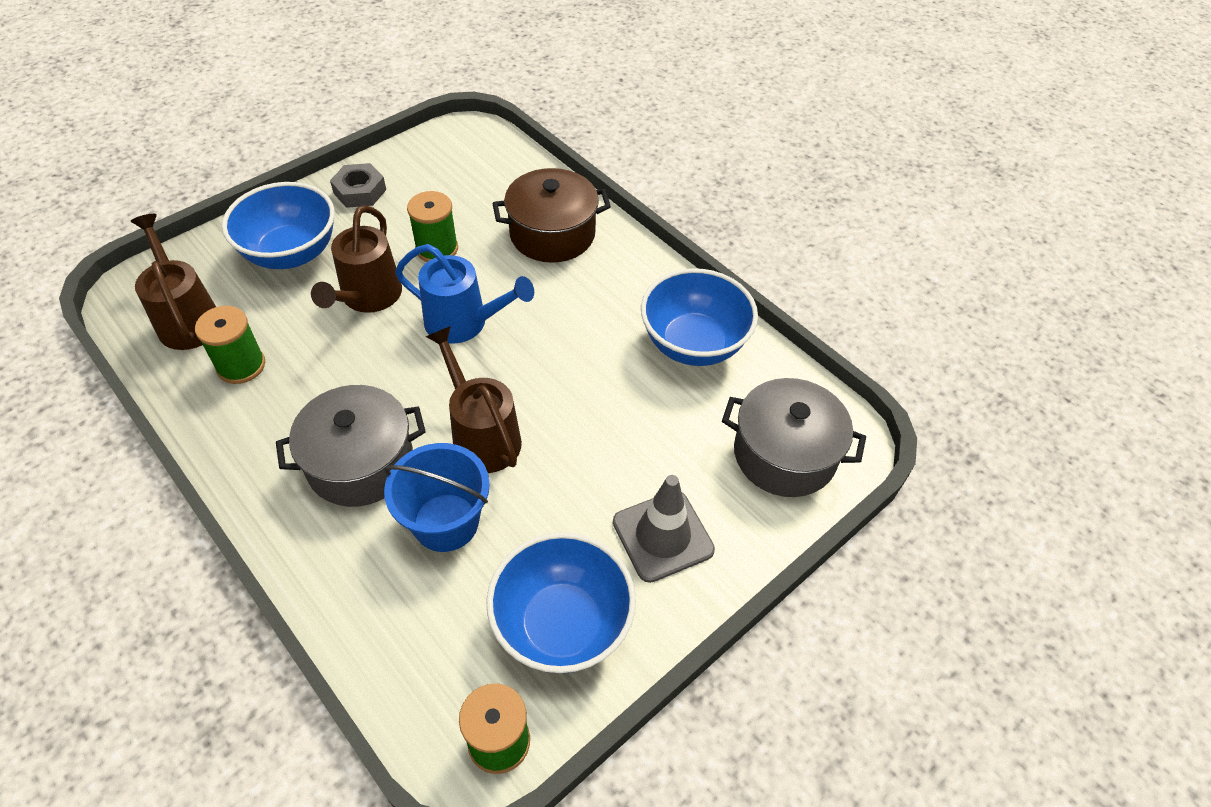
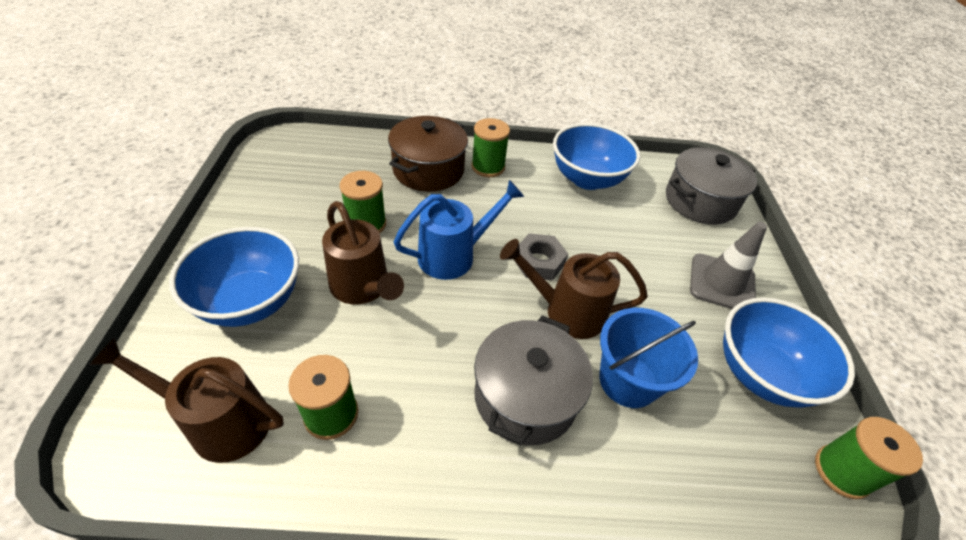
camera: 50 degrees left, 5 degrees down
grey nut [330,163,386,208] -> grey nut moved to [514,233,568,281]
none -> green spool [471,118,510,177]

